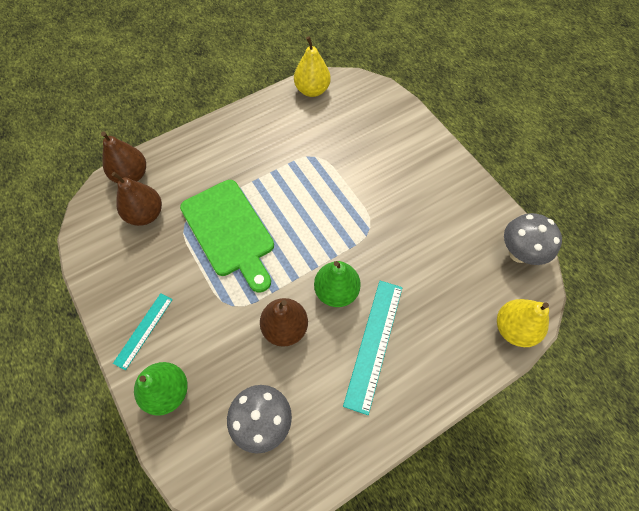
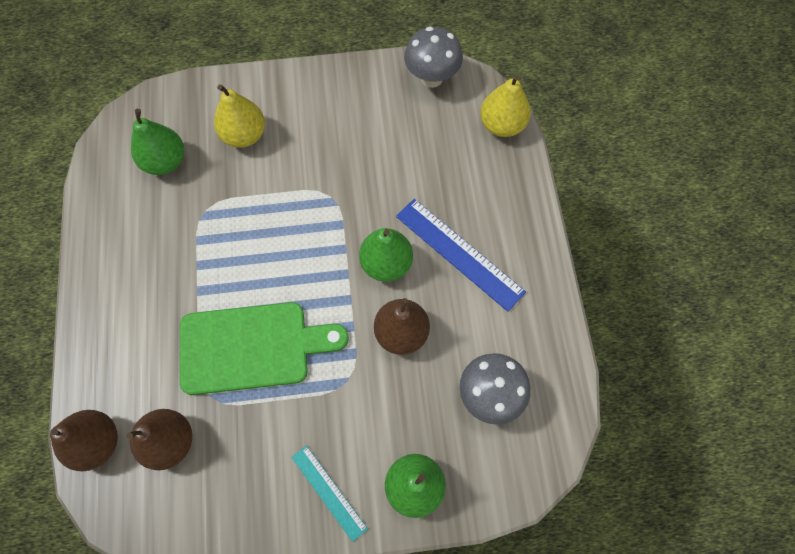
camera: 65 degrees left, 5 degrees up
yellow pear [294,36,331,97] -> yellow pear moved to [214,84,265,148]
turquoise ruler [343,281,402,415] -> blue ruler [396,199,526,312]
none -> green pear [131,109,184,175]

